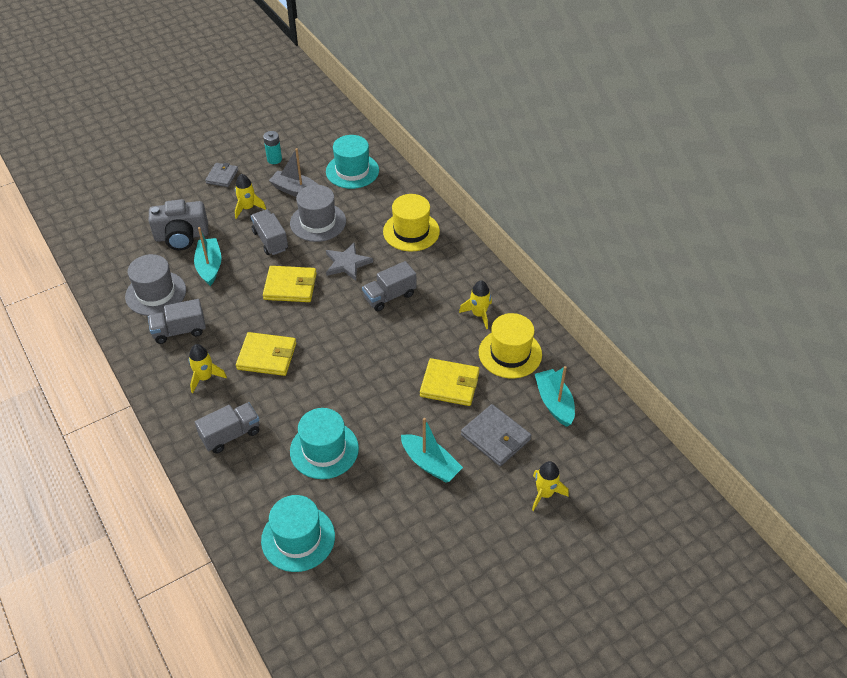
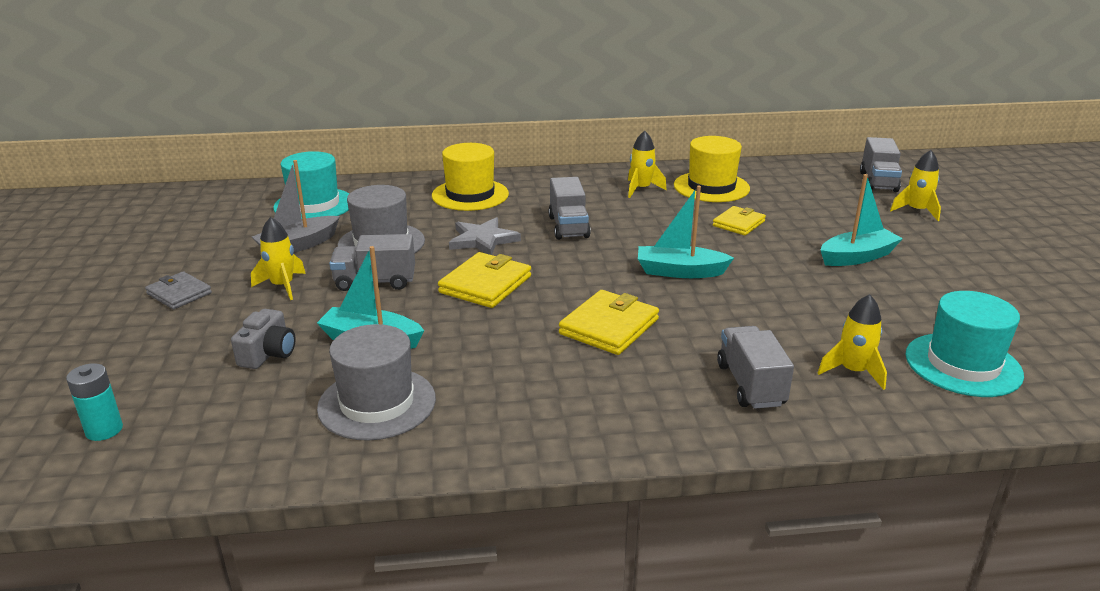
camera: 65 degrees left, 20 degrees down
grey truck [148,299,206,344] -> grey truck moved to [860,137,902,192]
grey camera [149,199,208,250] -> grey camera [231,309,296,369], size x0.60
yellow rocket [189,344,227,393] -> yellow rocket moved to [818,294,887,390]
turquoise battery [263,131,282,164] -> turquoise battery moved to [66,363,123,441]
turquoise hat [290,408,359,479] -> none
yellow wallet [420,358,480,406] -> yellow wallet [713,206,766,235], size x0.66
grey wallet [461,404,532,466] -> none
turquoise boat [535,366,575,427] -> turquoise boat moved to [638,186,734,278]

